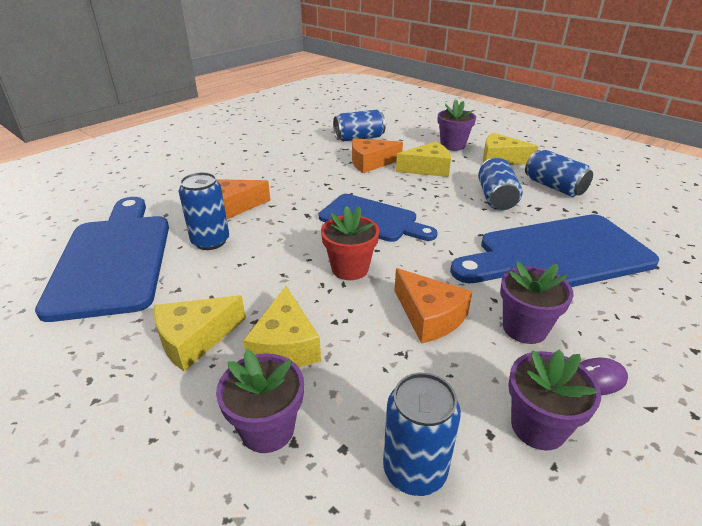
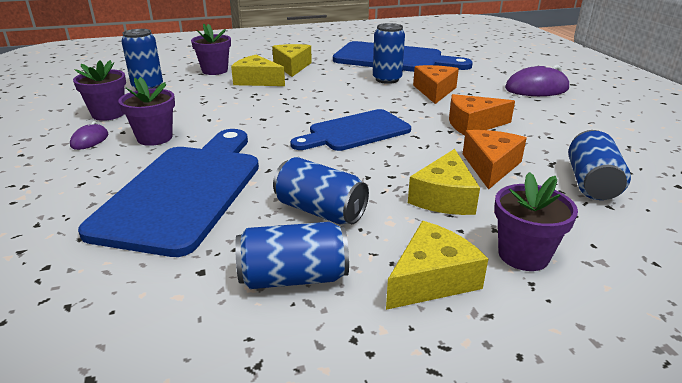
camera: 120 degrees right, 5 degrees down
red flower pot [321,206,379,280] -> none
orange cheese [394,268,472,344] -> orange cheese moved to [449,94,515,135]
none -> purple mouse [505,65,569,96]

